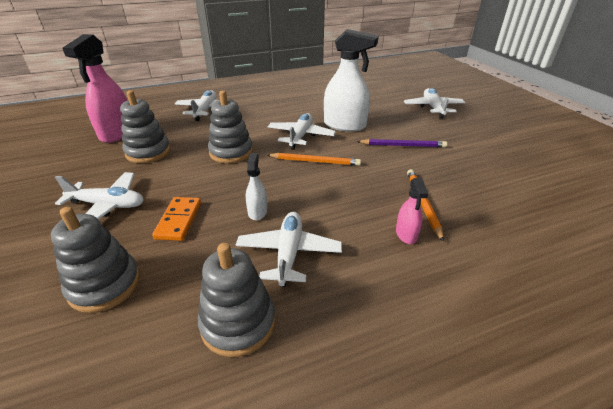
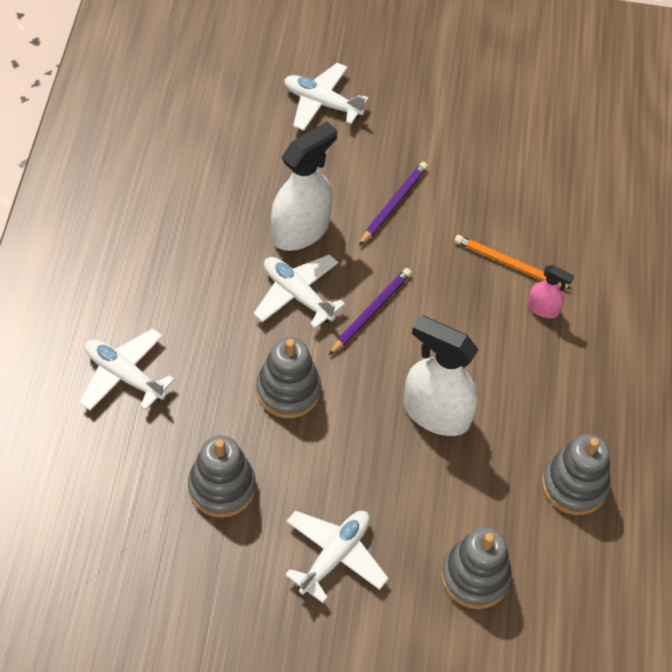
camera: 65 degrees left, 20 degrees up
pink spray bottle [62,34,127,143] -> none
orange domino [152,197,201,241] -> none
white plane [236,212,342,287] -> none
white spray bottle [246,153,267,220] -> white spray bottle [404,315,478,436], size x2.04
orange pencil [268,153,361,166] -> purple pencil [329,268,412,355]

